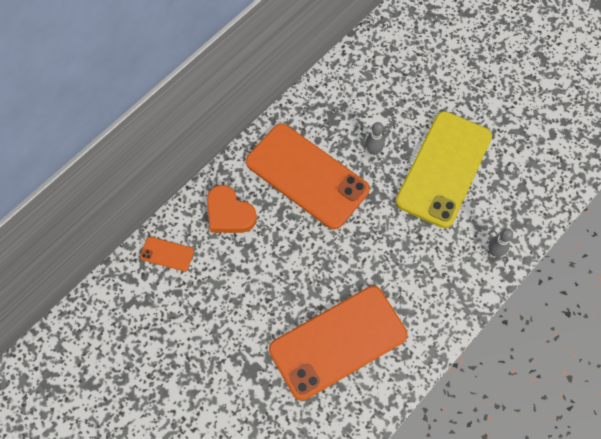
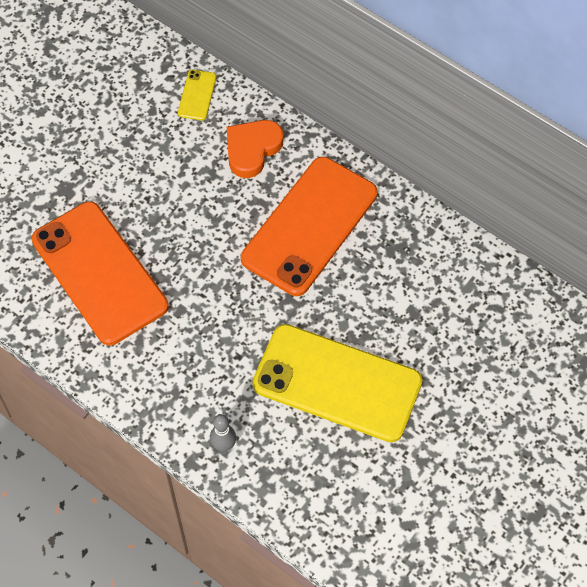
camera: 85 degrees right, 5 degrees down
orange phone [140,237,194,271] -> yellow phone [178,70,217,120]
grey bowling pin [365,122,385,155] -> none

